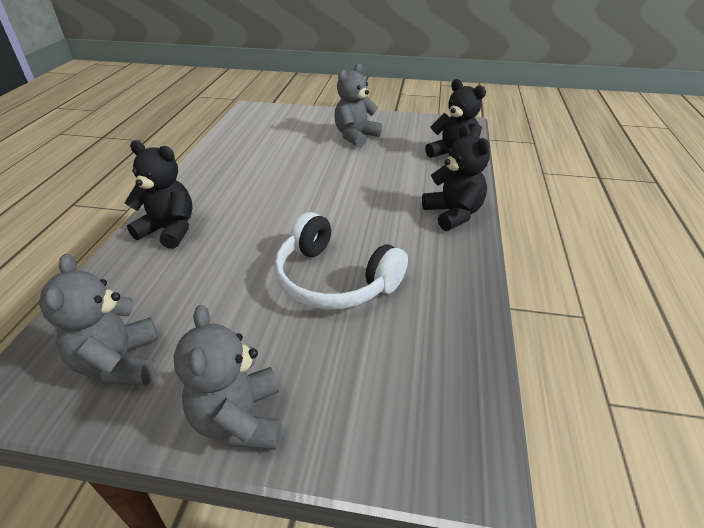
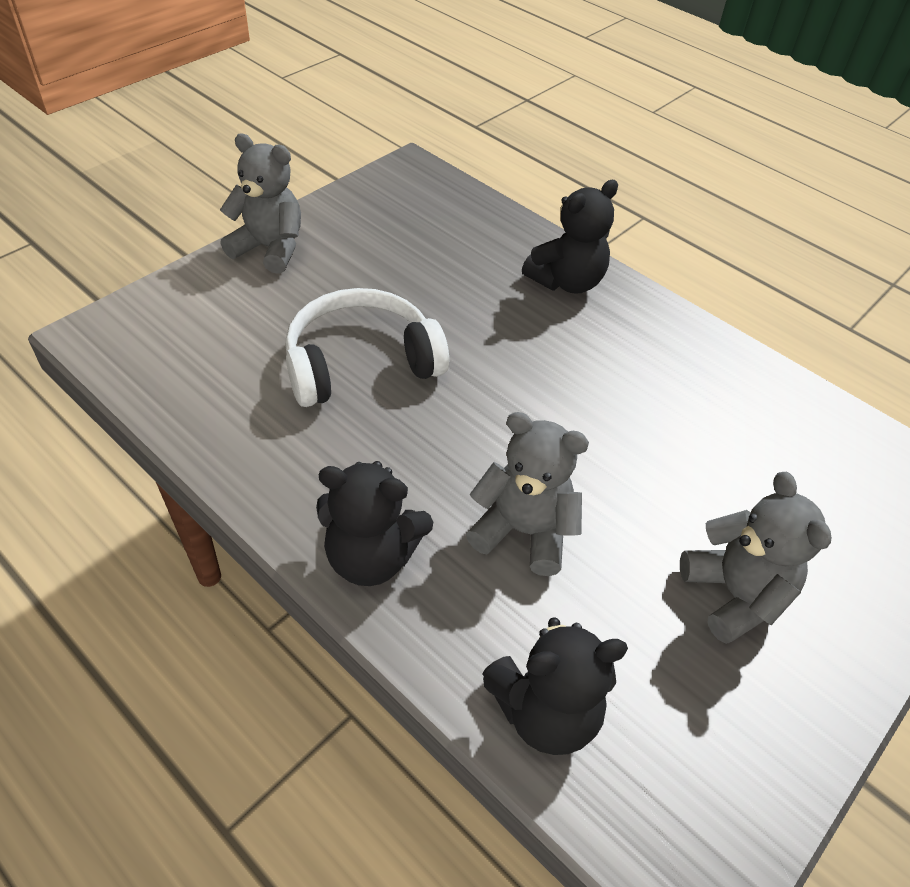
camera: 120 degrees right, 10 degrees up
grey teddy bear [39,254,158,385] -> grey teddy bear moved to [466,412,589,576]

